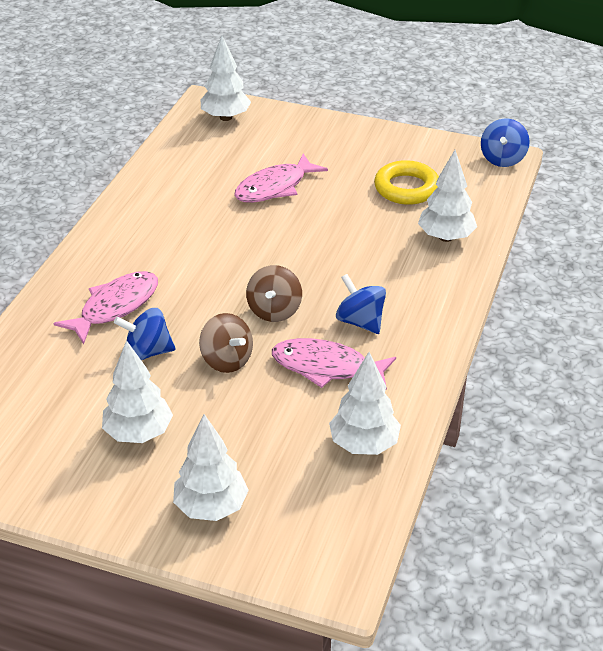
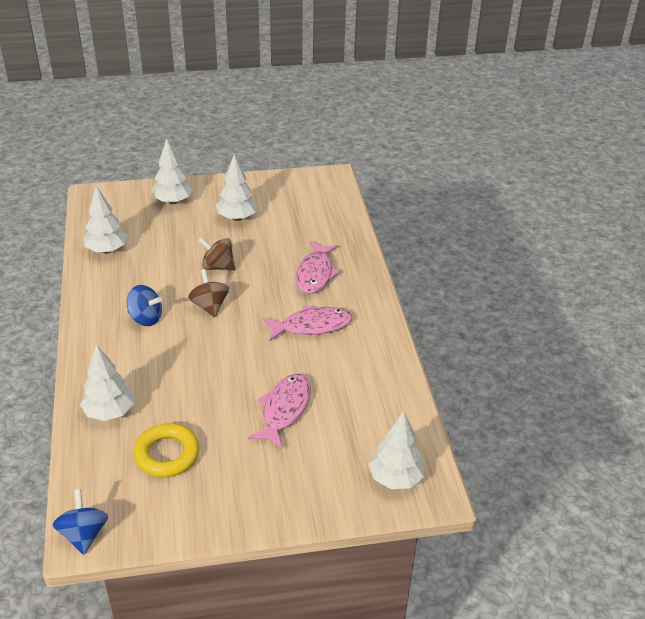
camera: 150 degrees right, 0 degrees up
blue spinning top [114,308,176,360] -> none
pink fish [272,338,396,390] -> pink fish moved to [263,305,352,341]

